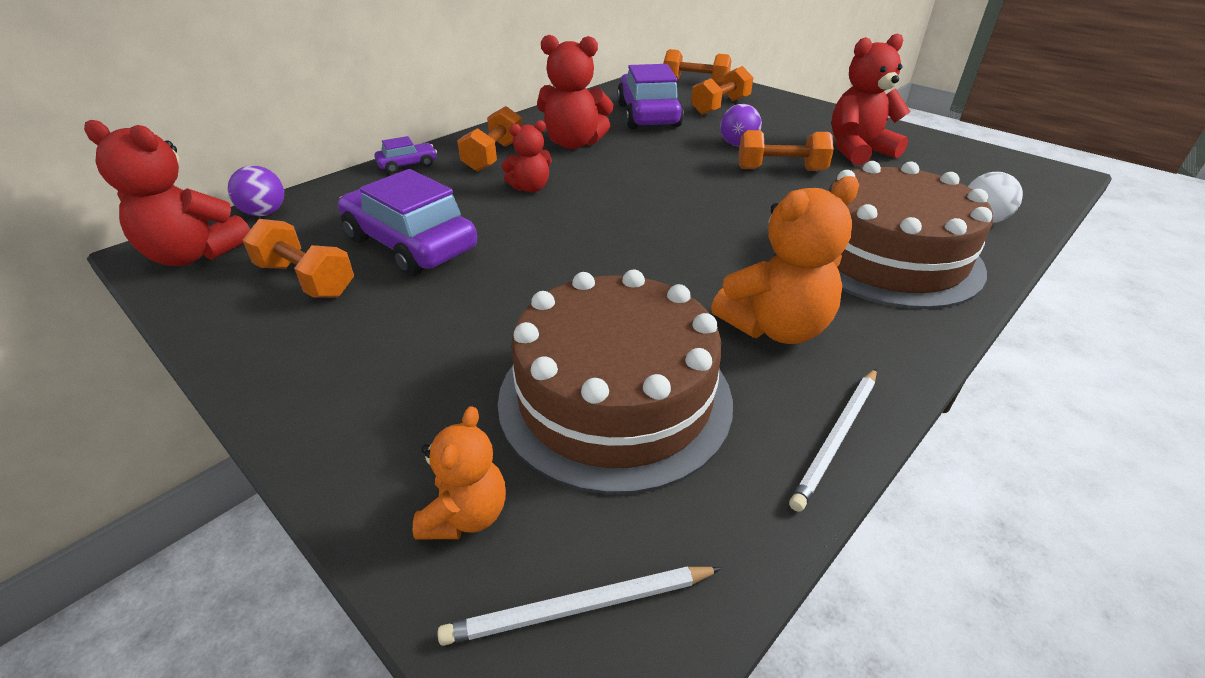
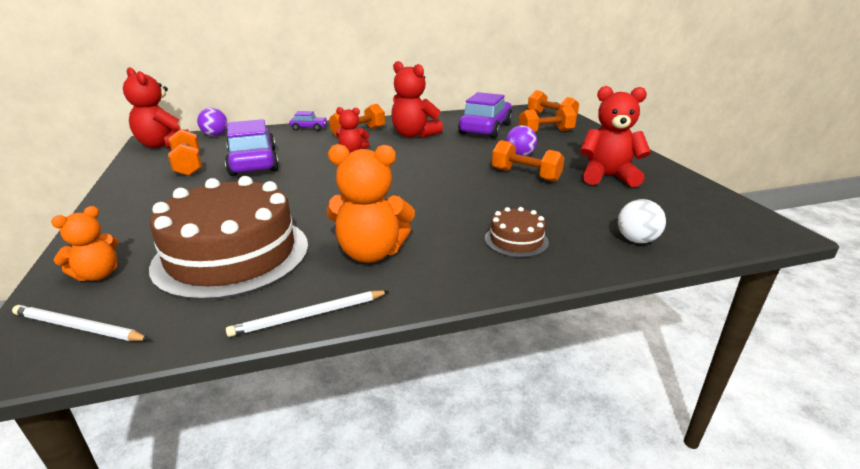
camera: 30 degrees right, 10 degrees down
brown cake [828,161,993,309] -> brown cake [485,207,549,258], size x0.45

